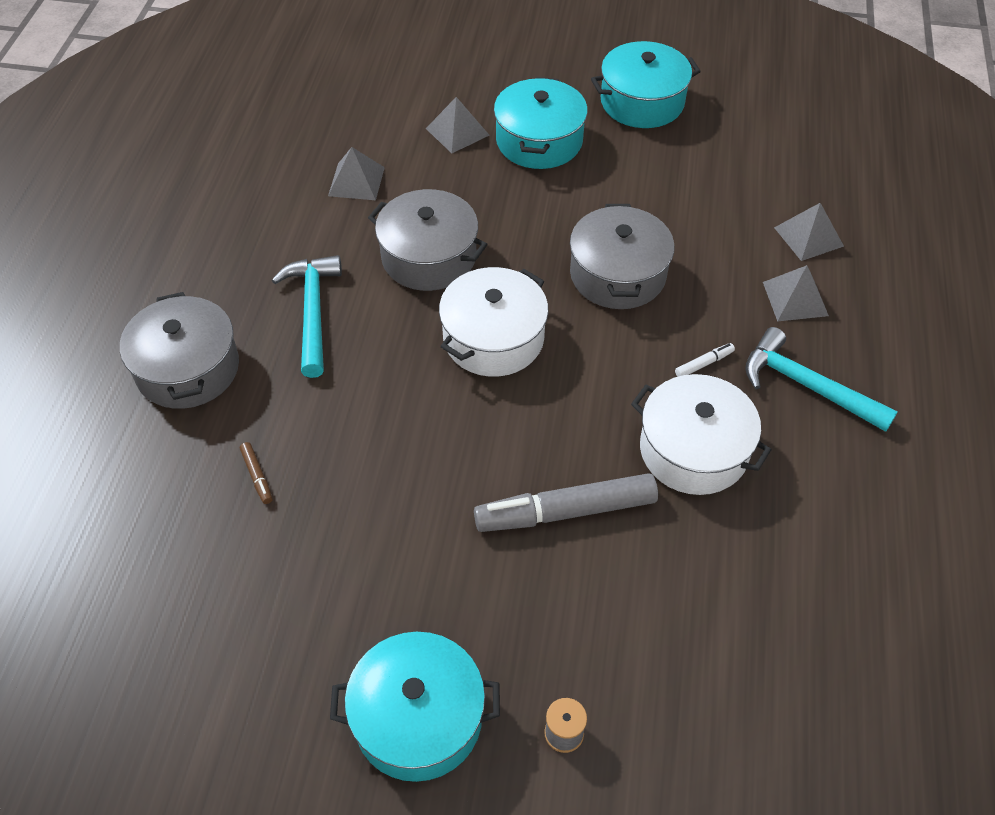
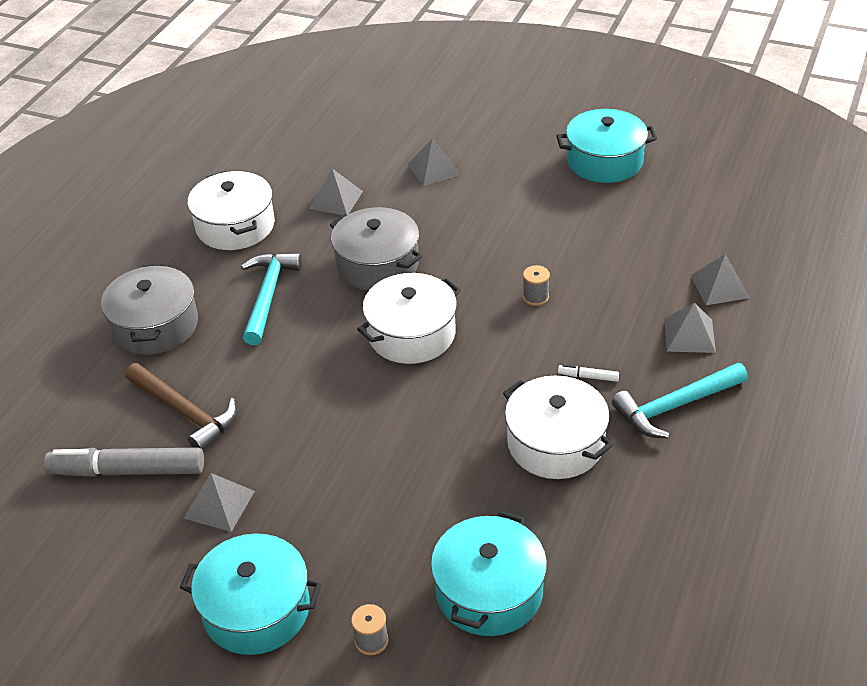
camera: 15 degrees right, 10 degrees down
brown marker [240,442,273,504] -> brown hammer [125,363,237,450]
grey marker [474,473,658,532] -> grey marker moved to [44,447,204,477]
turquoise pot [494,77,588,169] -> turquoise pot moved to [431,511,547,636]
grey pot [570,204,674,309] -> grey spool [523,265,550,306]
white marker [675,343,735,377] -> white marker turned 150 degrees counterclockwise [558,365,619,382]
turquoise hammer [745,327,898,432] -> turquoise hammer turned 75 degrees counterclockwise [612,363,748,438]
none -> grey pyramid [183,473,255,532]
none -> white pot [187,171,275,250]

